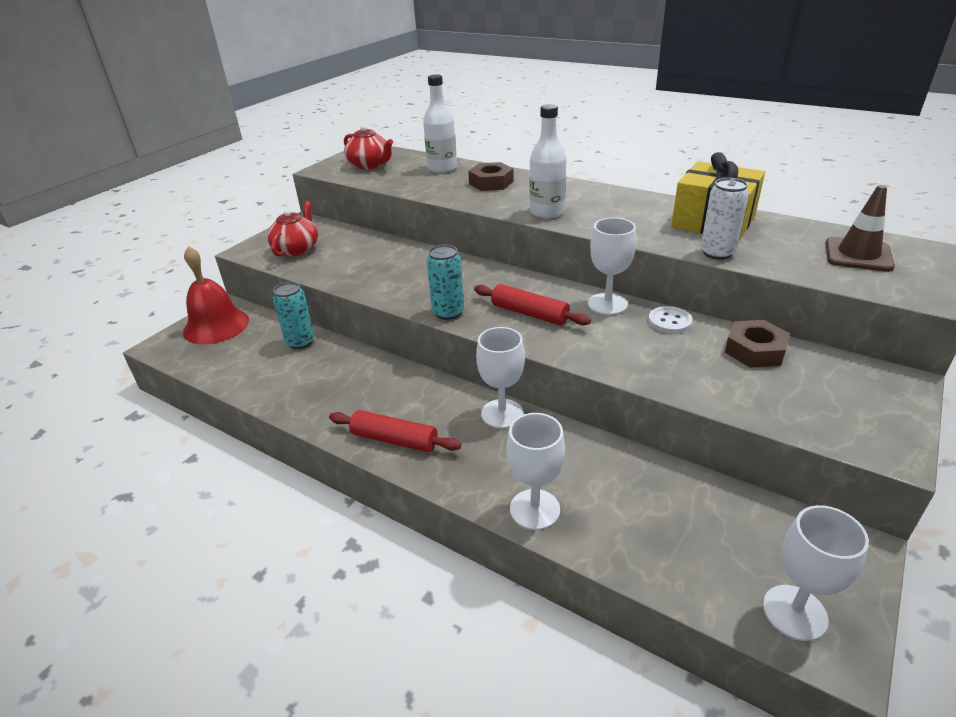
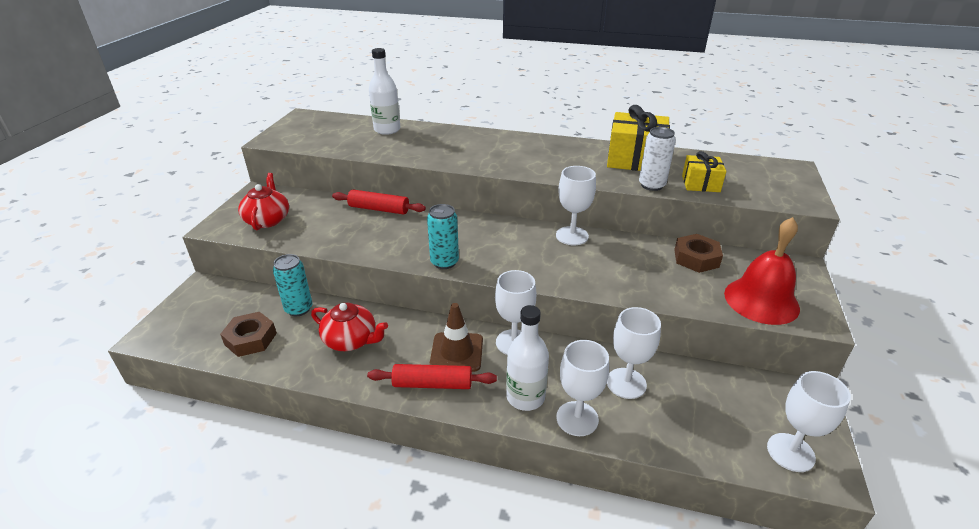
camera: 20 degrees left, 0 degrees up
red bell [183,246,249,344] -> red bell moved to [724,217,800,325]
red teapot [344,125,393,169] -> red teapot moved to [311,303,388,351]
brown nut [468,162,514,191] -> brown nut moved to [220,312,277,357]
red rolling pin [474,284,591,326] -> red rolling pin moved to [332,190,426,215]
white bottle [529,104,567,219] -> white bottle moved to [506,305,549,411]
white button [648,306,693,334] -> none
brown traffic cone [825,185,895,272] -> brown traffic cone moved to [430,303,483,372]
none -> white goblet [607,307,661,399]
none -> yellow gift [682,151,726,192]

